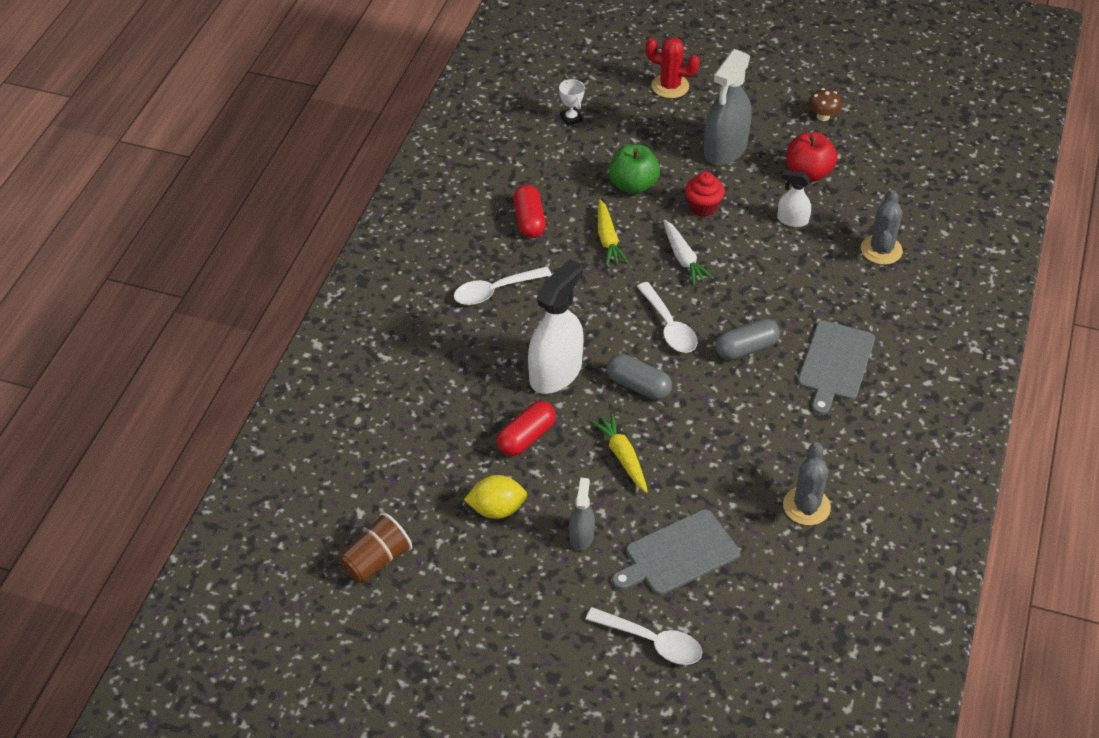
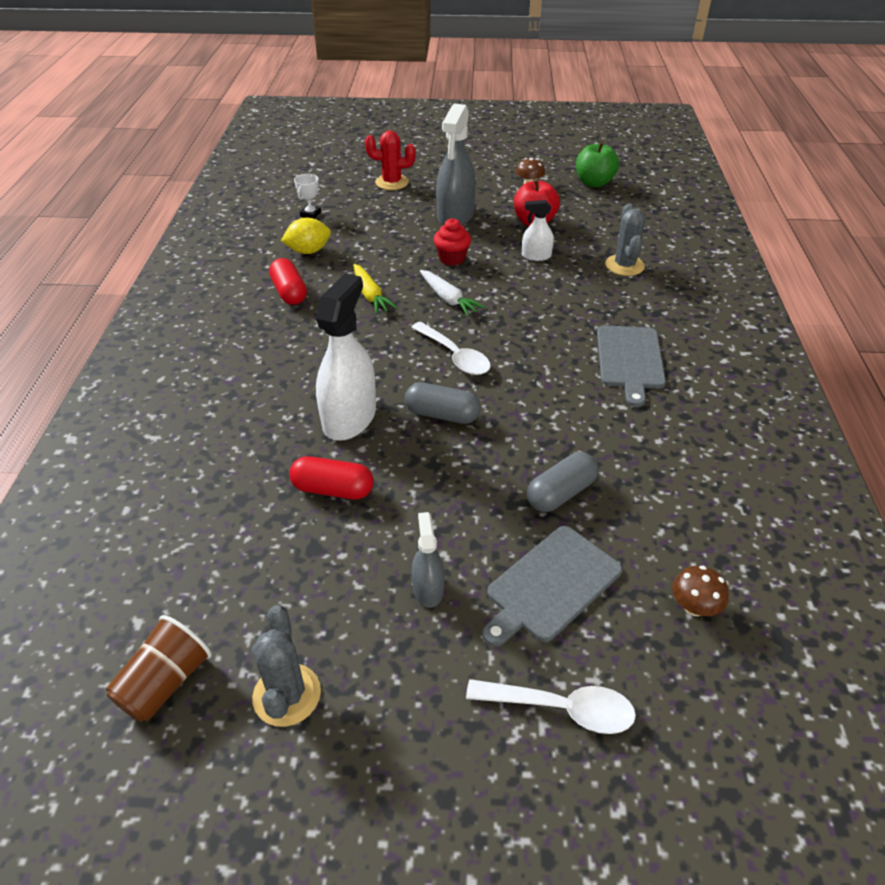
camera: 15 degrees left, 5 degrees down
white spoon [454,266,552,305] -> none
yellow lemon [464,475,527,519] -> yellow lemon moved to [281,218,331,254]
red capsule [497,401,556,456] -> red capsule turned 75 degrees clockwise [289,456,374,499]
white trophy [559,79,585,126] -> white trophy turned 60 degrees clockwise [294,174,321,219]
yellow carrot [590,413,648,493] -> none
green apple [609,145,660,194] -> green apple moved to [576,141,619,187]
grey capsule [715,319,780,360] -> grey capsule moved to [527,452,598,512]
grey cactus [783,442,831,526] -> grey cactus moved to [252,605,321,727]
none -> brown mushroom [672,565,729,616]

